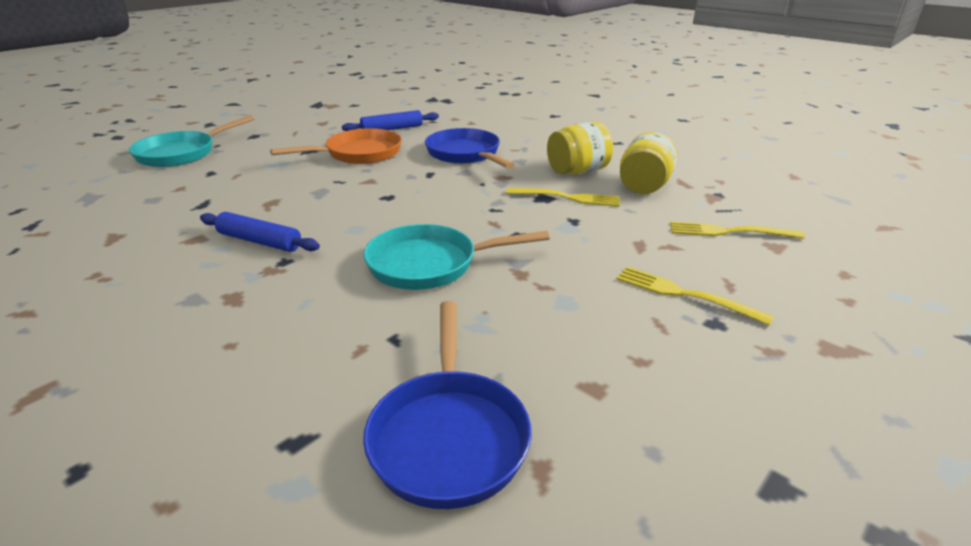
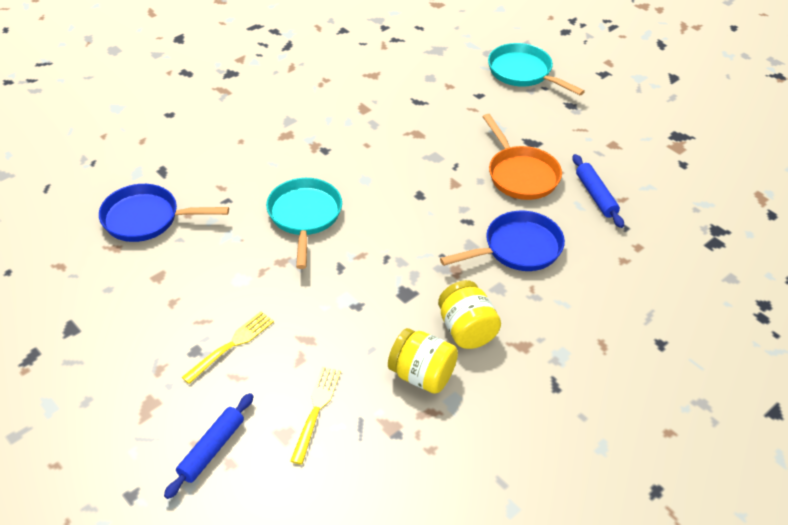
camera: 95 degrees right, 15 degrees up
blue rolling pin [200,212,320,252] -> blue rolling pin moved to [164,393,254,499]
yellow fork [506,188,620,206] -> none

